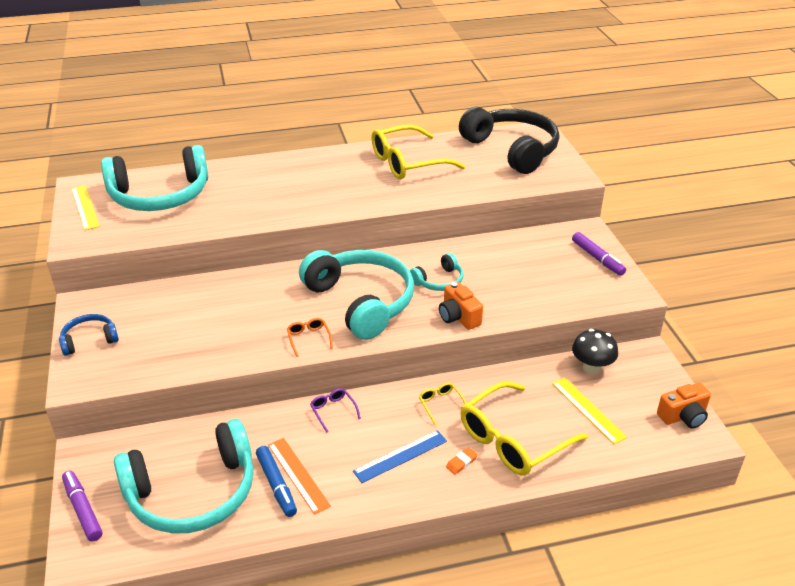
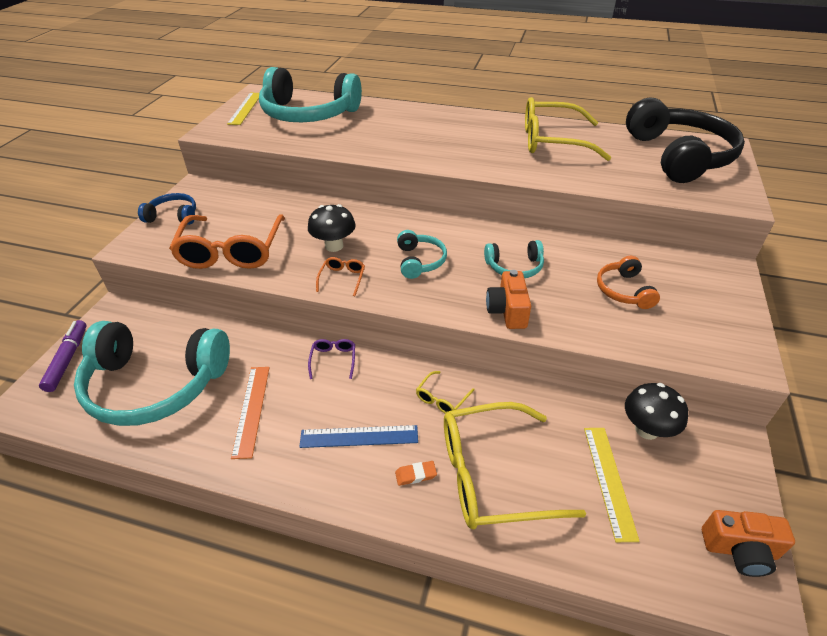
camera: 30 degrees right, 5 degrees up
blue marker [256,446,297,517] -> none
turquoise headphones [299,250,414,340] -> turquoise headphones [397,230,447,279], size x0.47
yellow glasses [419,383,466,426] -> yellow glasses turned 150 degrees counterclockwise [416,371,474,414]
purple marker [572,232,626,276] -> none
none -> orange glasses [169,215,285,269]
none -> black mushroom [308,204,356,252]
none -> orange headphones [597,256,660,309]

